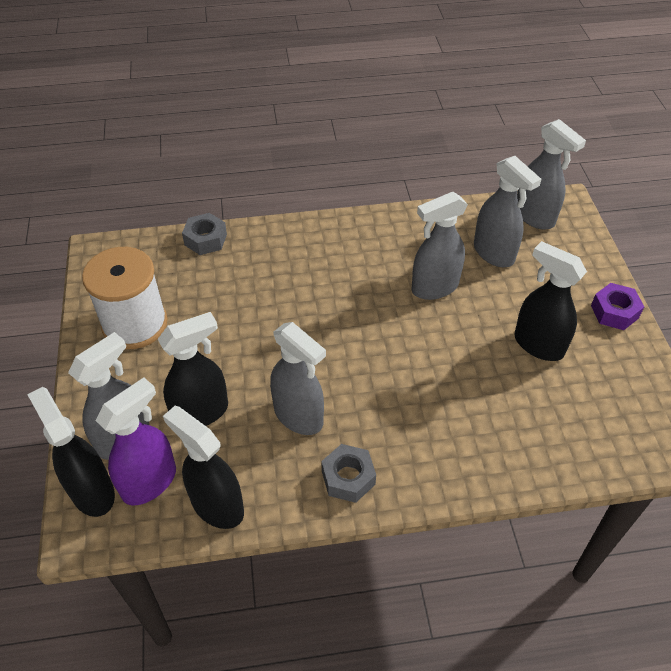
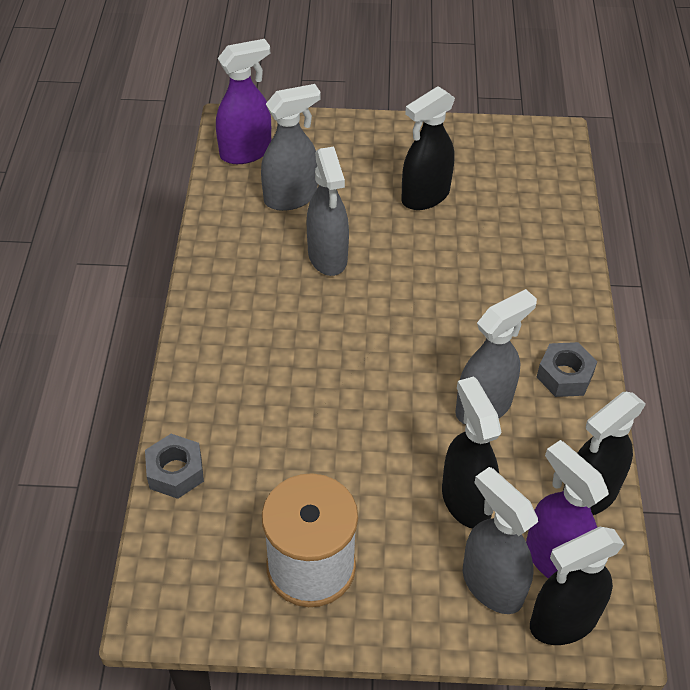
camera: 80 degrees left, 0 degrees up
grey spray bottle [517,119,586,230] -> purple spray bottle [216,39,271,164]
purple nut [591,283,644,330] -> none

